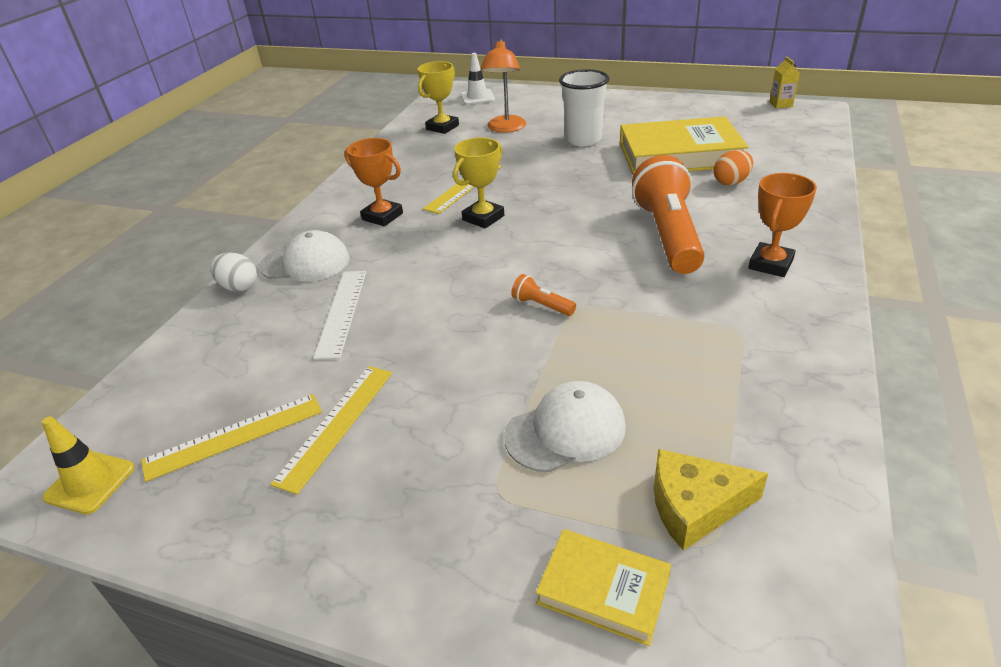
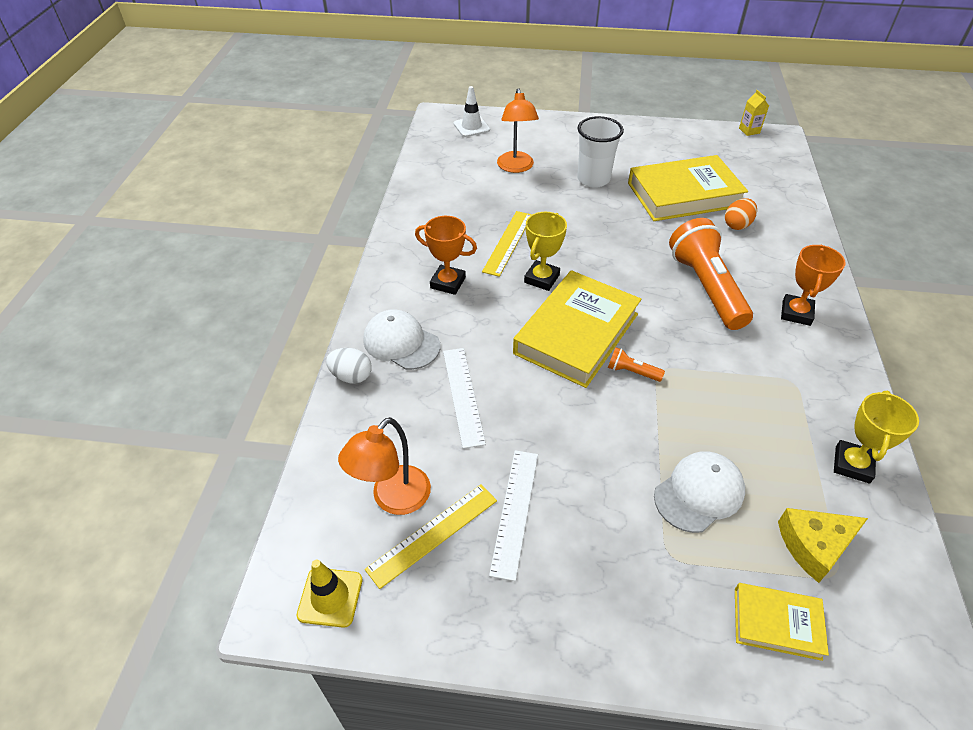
camera: 15 degrees left, 10 degrees up
white cap [259,230,350,282] -> white cap turned 135 degrees counterclockwise [363,309,440,370]
yellow ruler [270,366,392,495] -> white ruler [489,450,538,581]
yellow trophy [418,61,459,134] -> yellow trophy moved to [834,391,919,484]
none -> orange lamp [338,417,431,515]
none -> yellow book [513,270,641,388]

